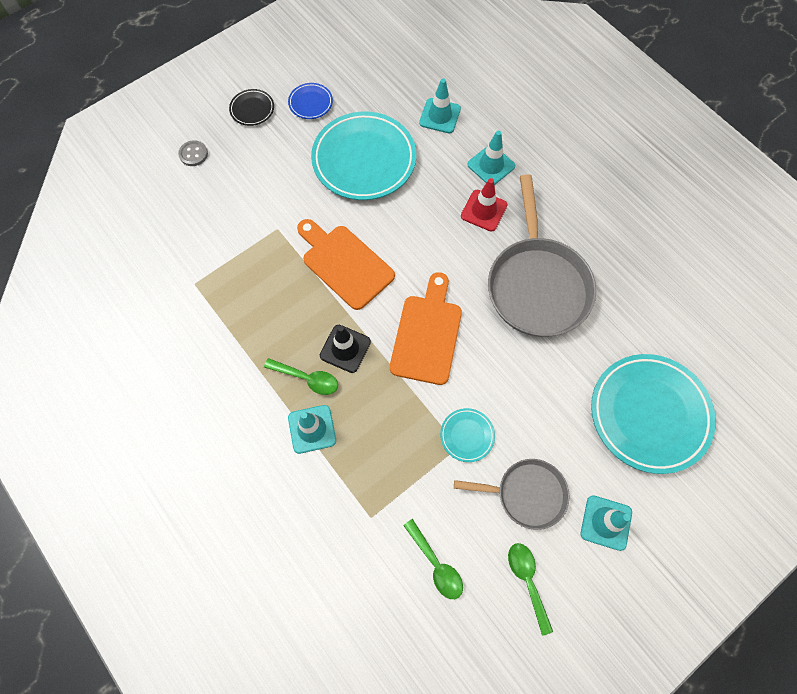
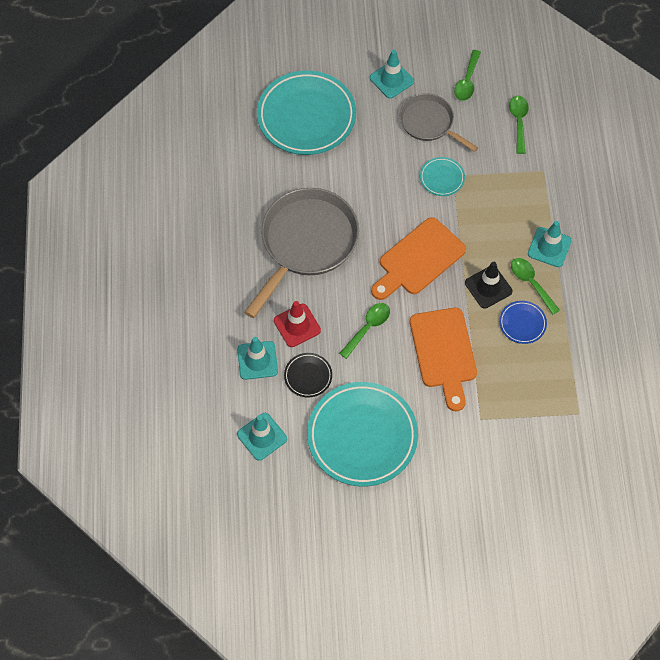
camera: 145 degrees left, 5 degrees down
grey button [178,140,208,166] -> none
black plate [229,89,274,126] -> black plate moved to [284,353,332,397]
blue plate [288,83,333,119] -> blue plate moved to [499,301,547,344]
none -> green spoon [339,303,390,359]

